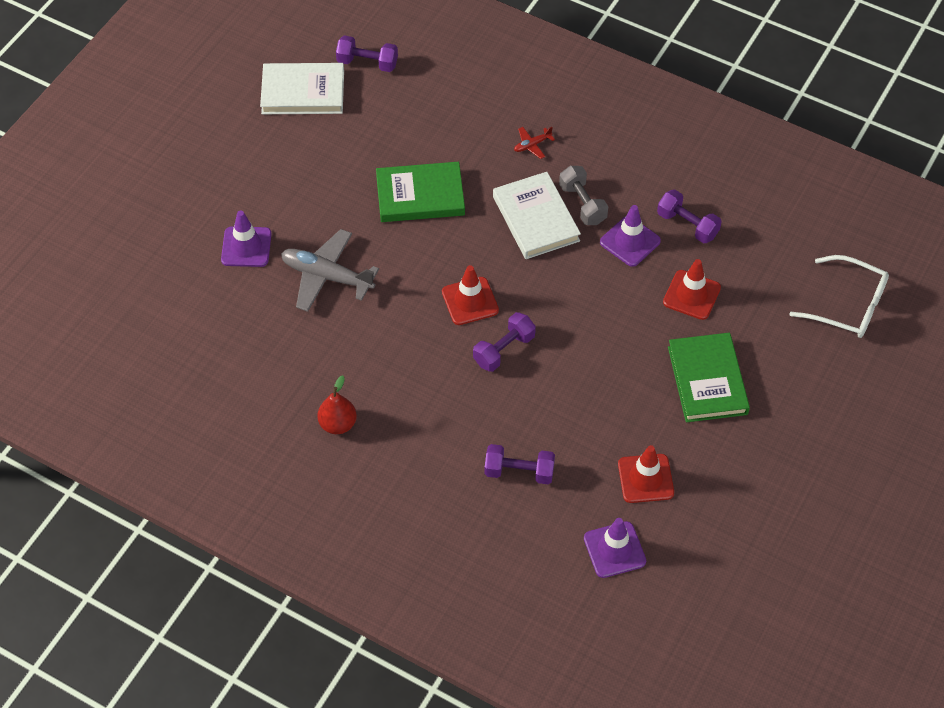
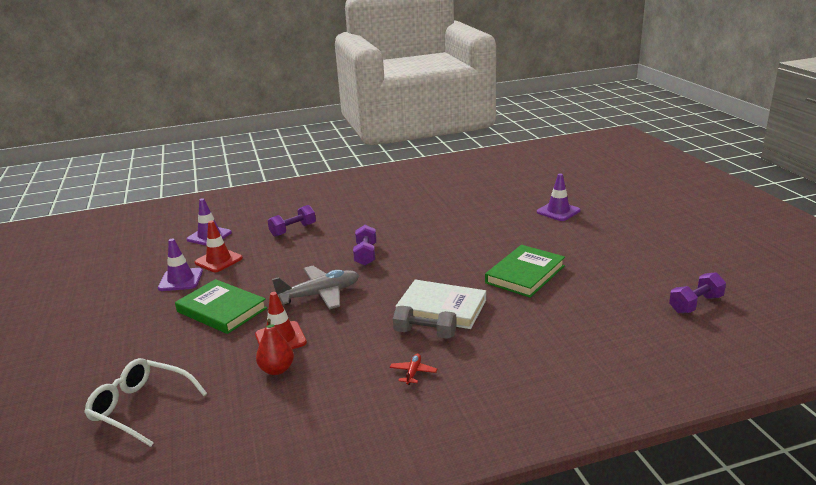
camera: 135 degrees right, 30 degrees down
white book [260,63,344,114] -> none
grey plane [281,229,379,312] -> grey plane moved to [272,266,359,310]
red pear [317,375,357,434] -> red pear moved to [256,319,294,375]
red traffic cone [442,265,499,325] -> none
red plane [514,127,555,159] -> red plane moved to [390,353,437,385]
purple traffic cone [600,205,661,267] -> purple traffic cone moved to [158,238,203,291]
purple dumbbell [657,190,722,243] -> none
white glasses [789,255,889,338] -> white glasses turned 45 degrees clockwise [84,358,207,447]

